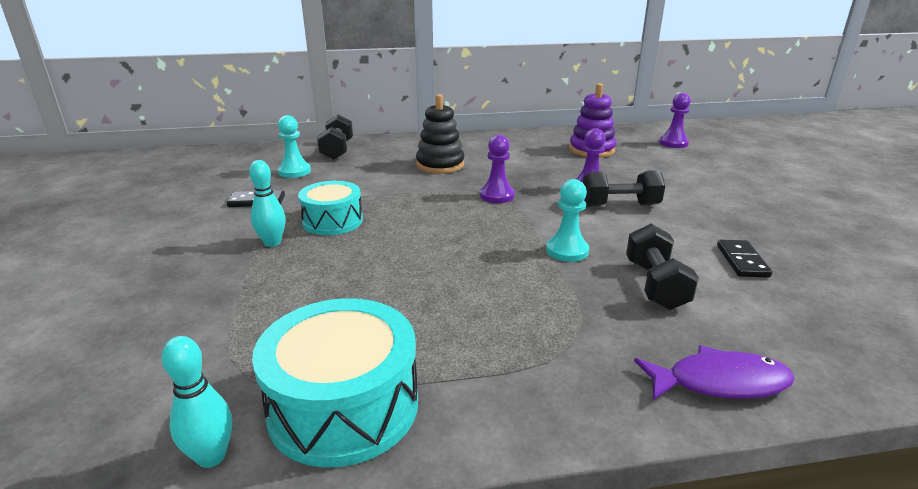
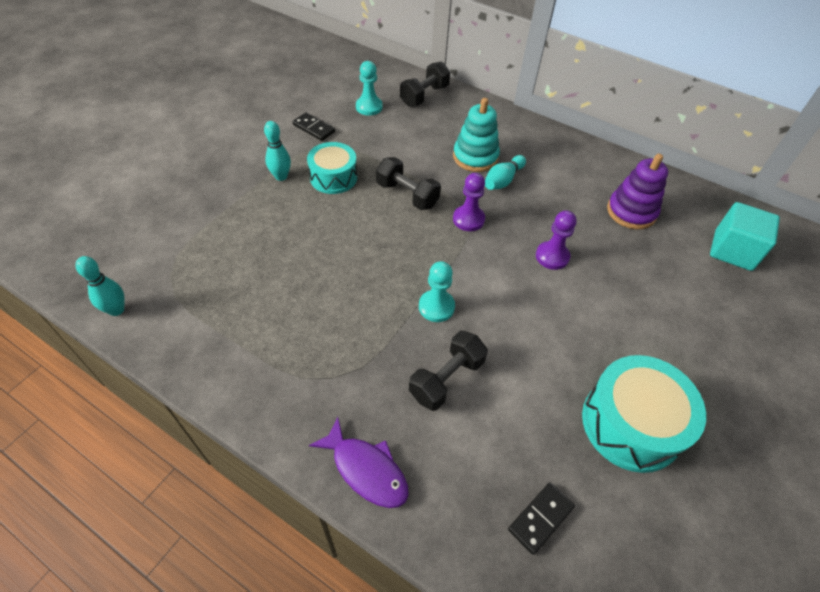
camera: 40 degrees right, 25 degrees up
turquoise drum [252,298,418,468] -> turquoise drum moved to [582,355,706,473]
black stacking toy [416,94,464,174] -> turquoise stacking toy [453,98,500,172]
black dumbbell [583,170,665,207] -> black dumbbell moved to [376,157,441,210]
purple pawn [659,93,691,148] -> turquoise cube [710,202,780,271]
black domino [717,240,772,278] -> black domino moved to [508,483,575,555]
none -> turquoise bowling pin [485,155,526,190]

